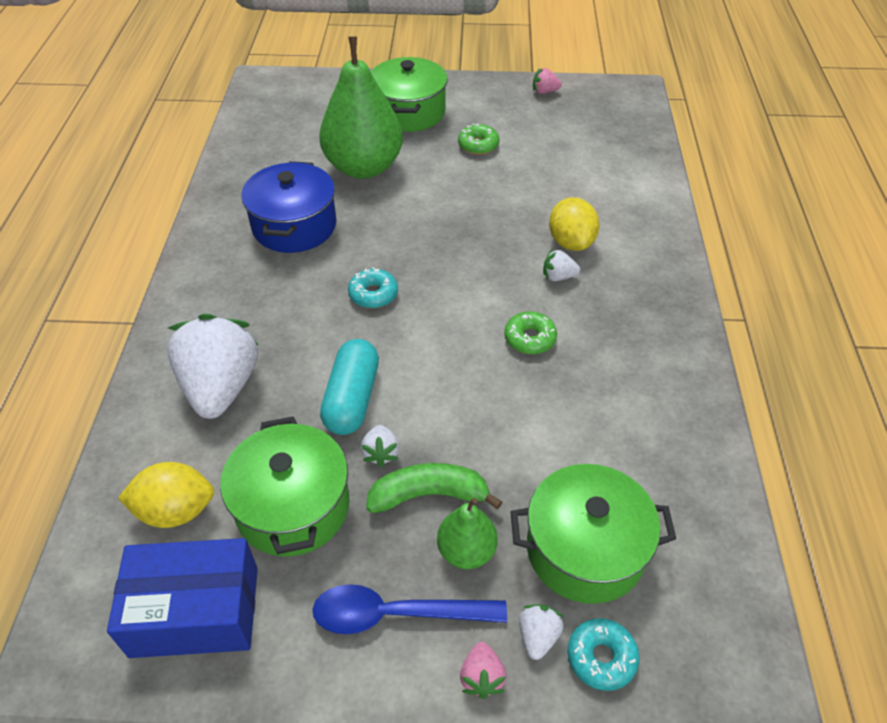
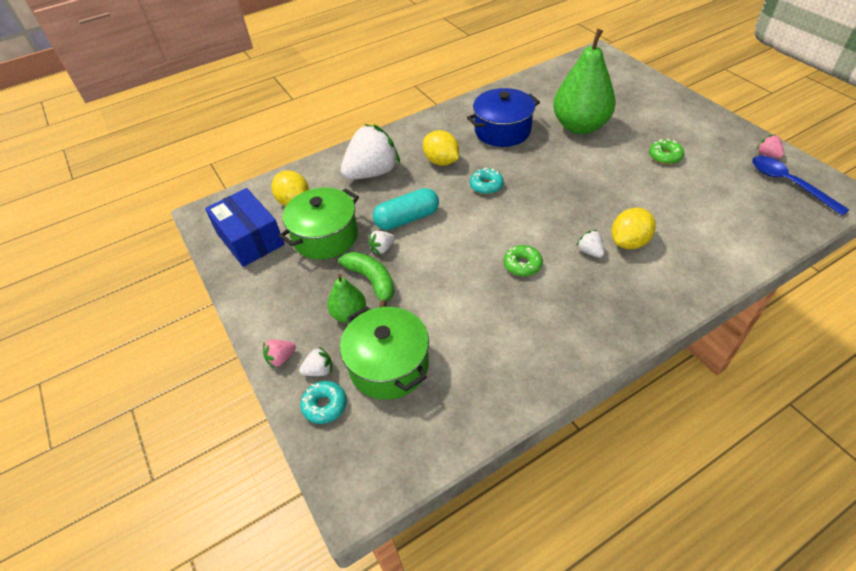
camera: 60 degrees right, 0 degrees up
blue spoon [312,584,507,634] -> blue spoon moved to [752,156,849,215]
green pot [371,57,448,132] -> none
none -> yellow lemon [423,130,459,166]

